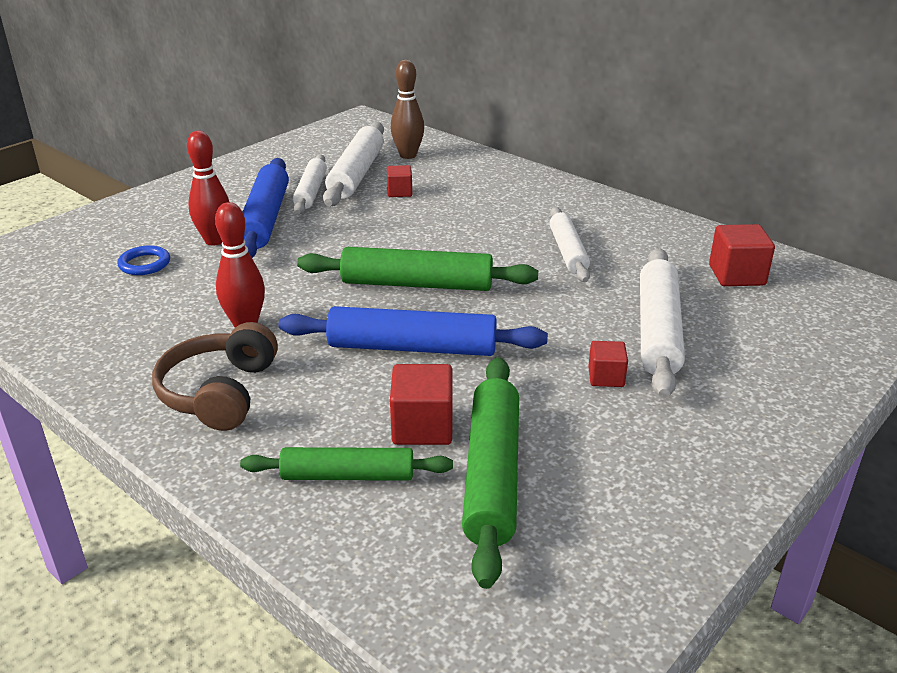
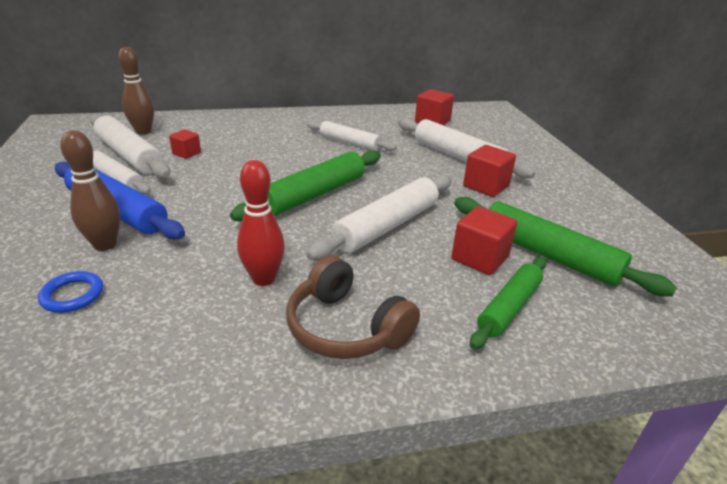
camera: 55 degrees left, 0 degrees up
red bowling pin [187,131,229,246] -> brown bowling pin [60,130,120,251]
blue rolling pin [279,306,548,356] -> white rolling pin [306,175,451,261]
red cube [588,341,628,387] -> red cube [463,145,516,197], size x1.62

